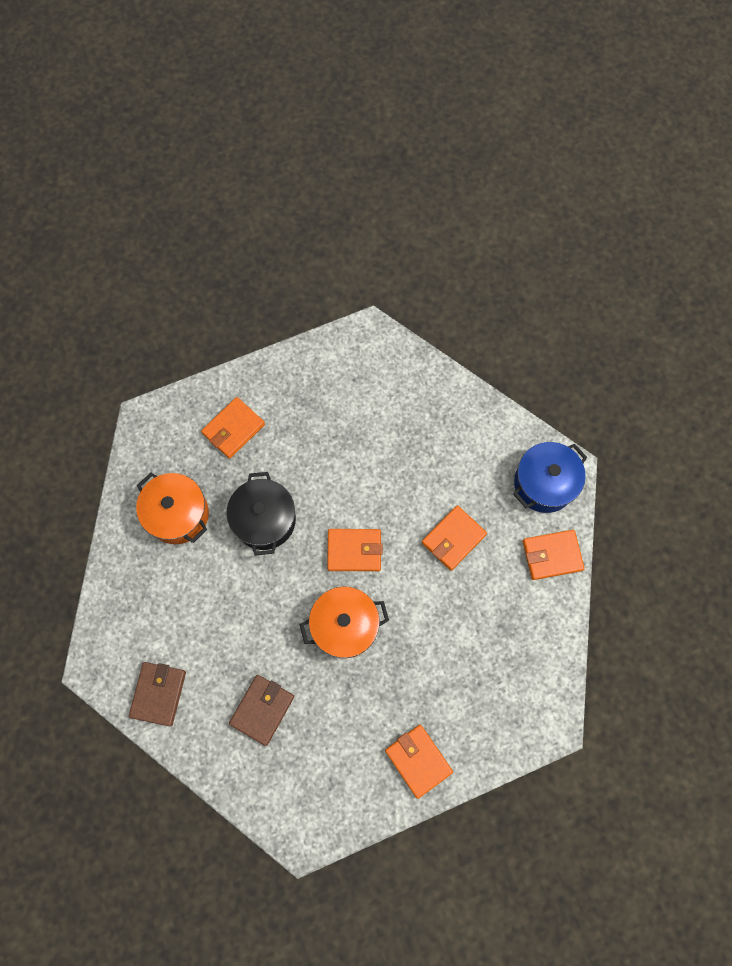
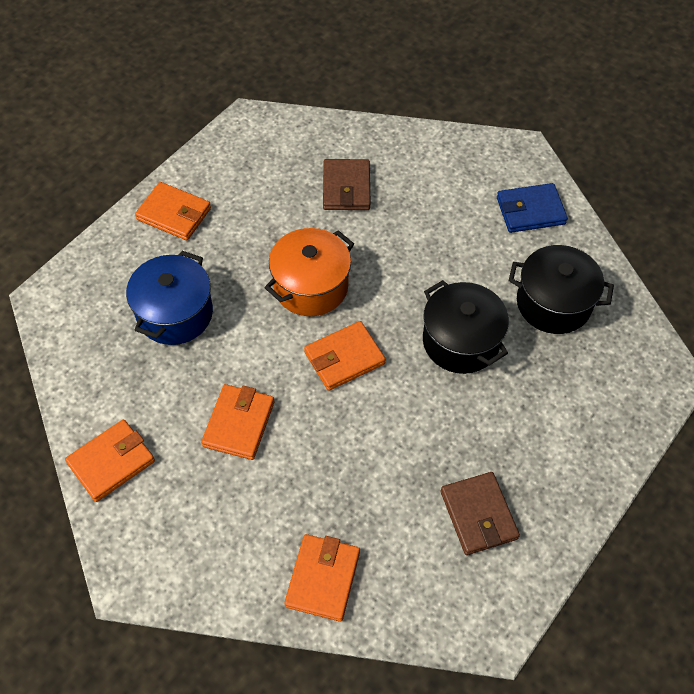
camera: 150 degrees right, 15 degrees down
brown wallet [129,662,186,726] -> brown wallet moved to [441,472,520,555]
orange pot [136,473,209,544] -> black pot [509,245,614,334]
orange wallet [201,397,265,459] -> orange wallet moved to [284,534,360,622]
blue pot [513,442,587,513] -> blue pot moved to [126,251,213,345]
none -> blue wallet [497,183,568,233]

